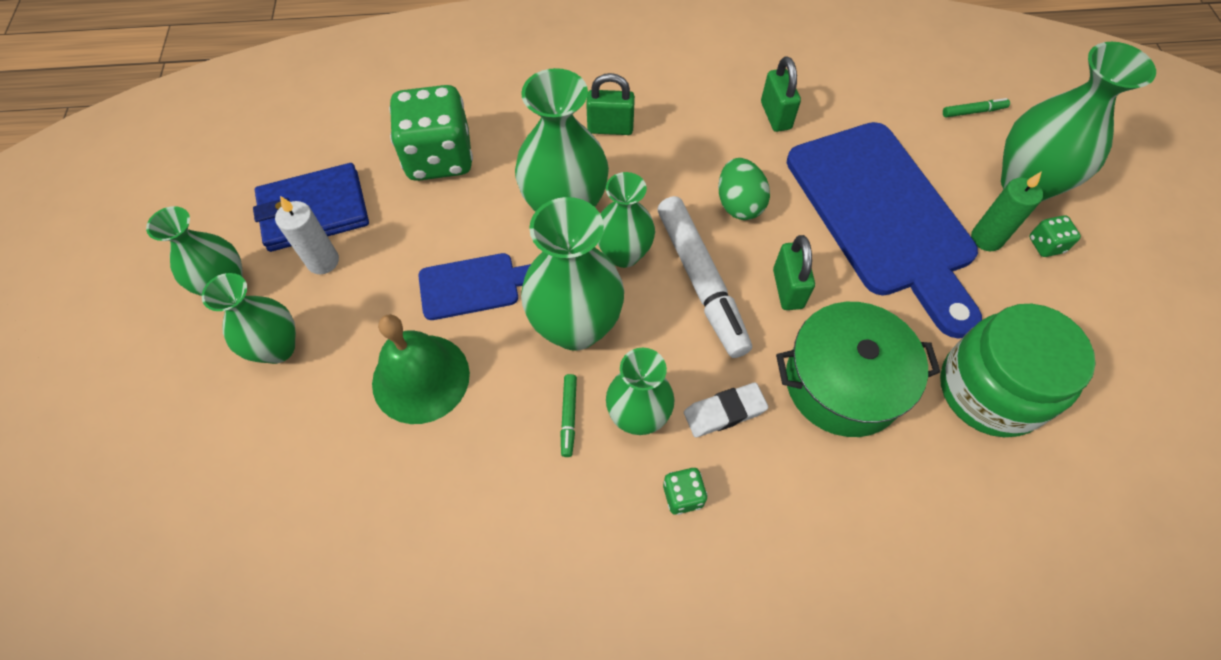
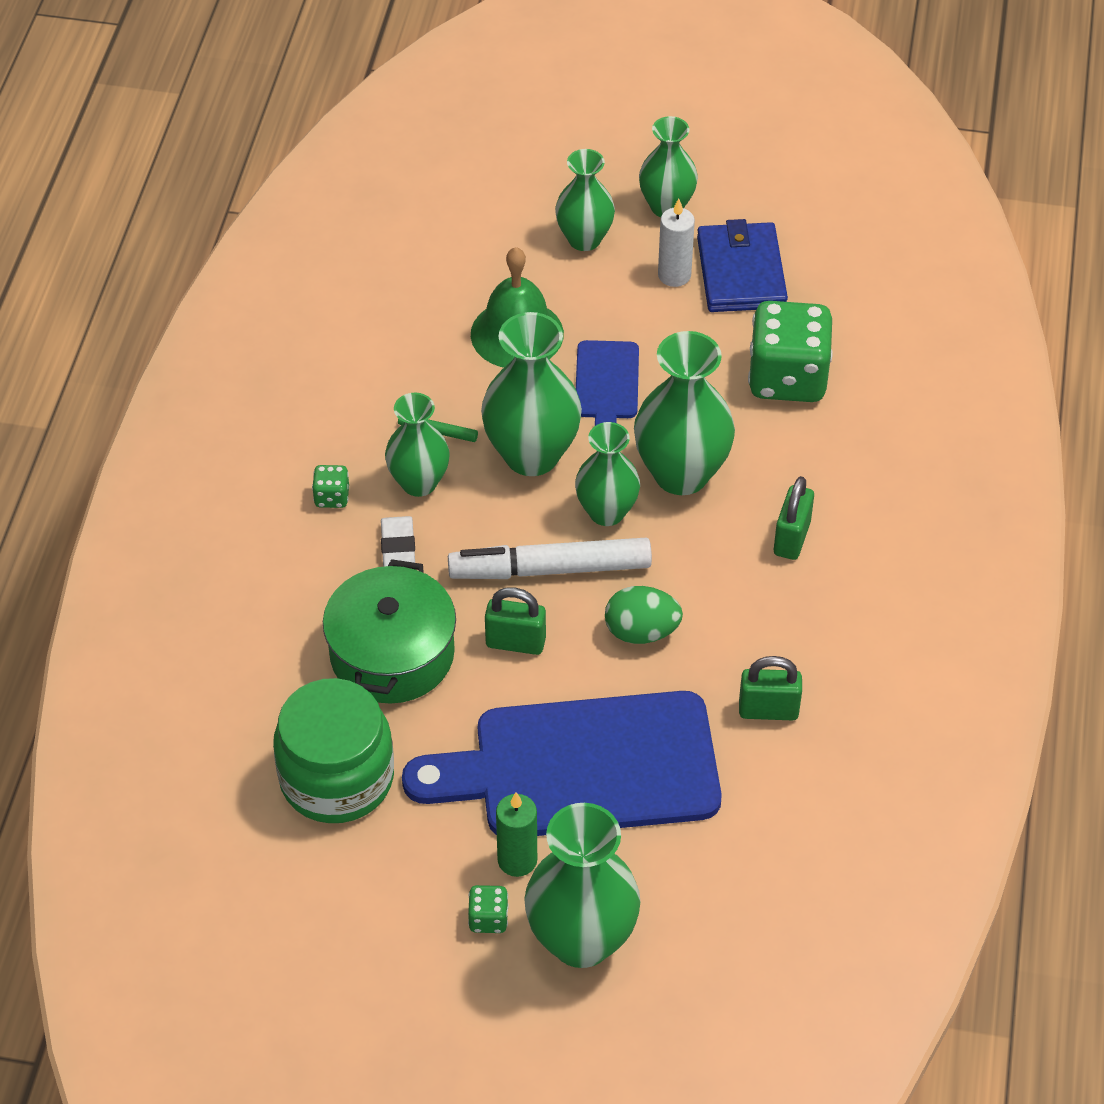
camera: 105 degrees right, 10 degrees down
green marker [943,98,1010,117] -> none

